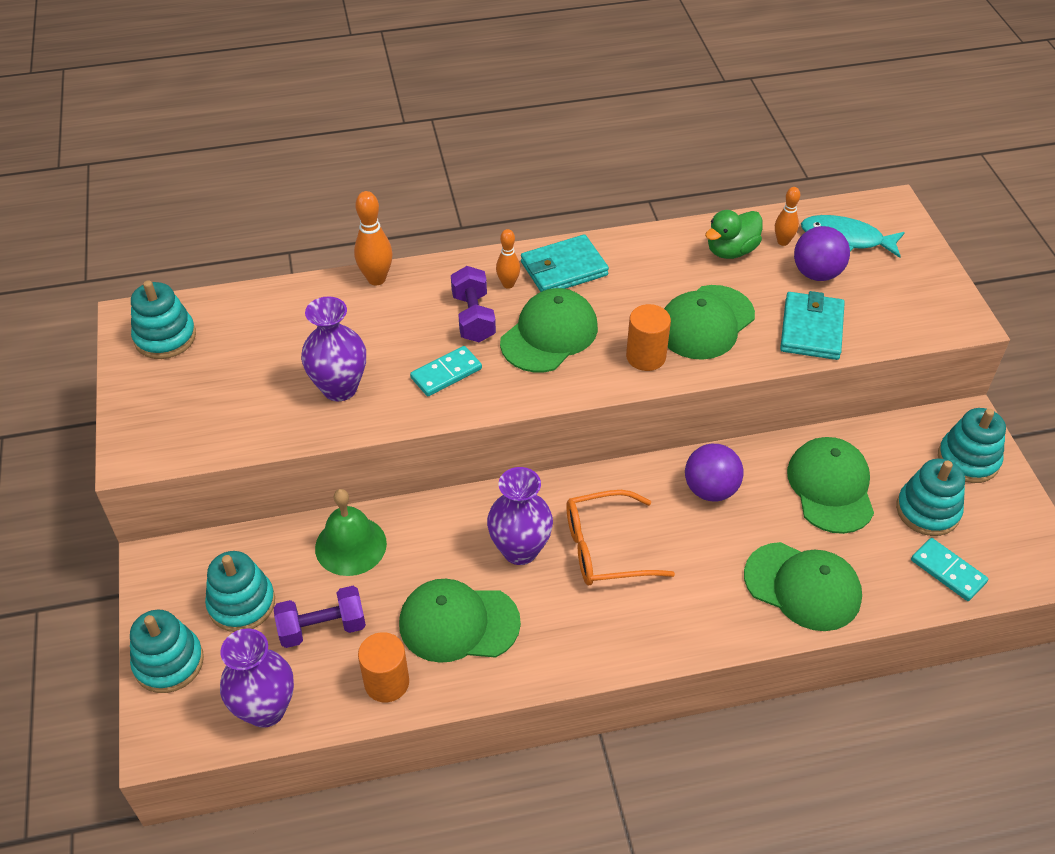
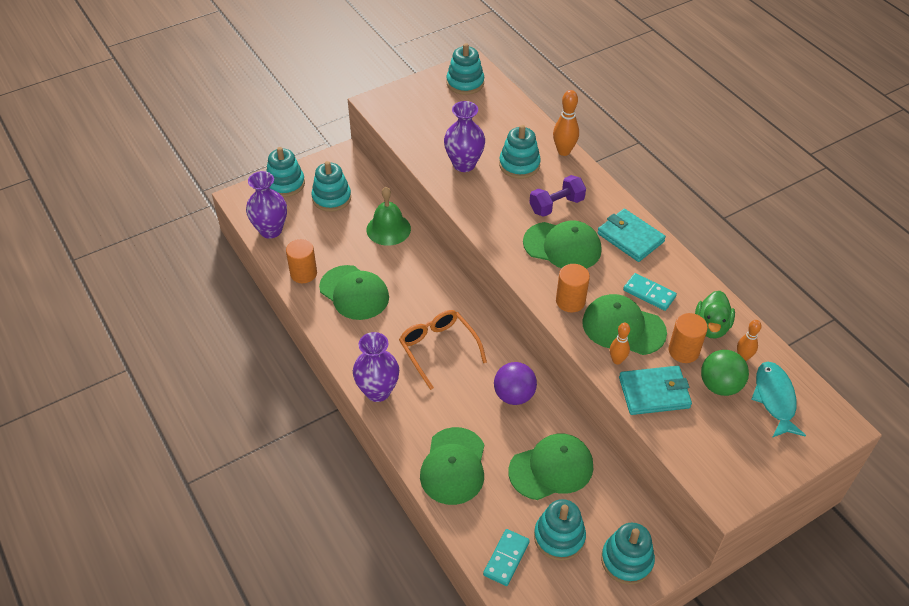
camera: 70 degrees right, 0 degrees up
purple dumbbell [274,586,366,648] -> none
green cap [399,579,521,663] -> green cap turned 150 degrees clockwise [319,265,389,320]
turquoise domino [410,346,482,396] -> turquoise domino moved to [623,273,677,311]
purple vase [487,467,553,565] -> purple vase moved to [353,332,399,402]
orange bowling pin [496,229,520,289] -> orange bowling pin moved to [610,323,630,364]
green duck [705,210,763,259] -> green duck turned 105 degrees counterclockwise [695,291,735,338]
purple ball [794,226,850,281] -> green ball [701,350,749,396]
none -> turquoise stacking toy [499,125,541,179]
none -> orange cylinder [669,313,708,363]

